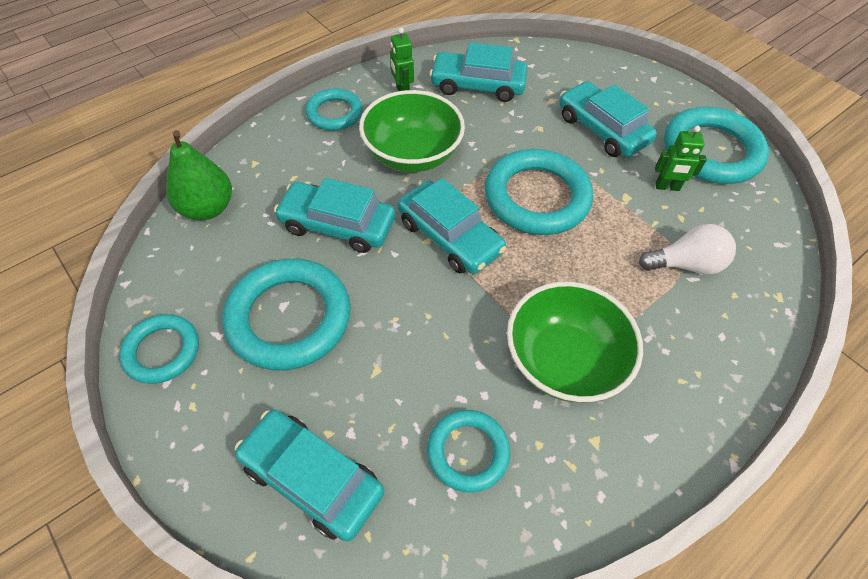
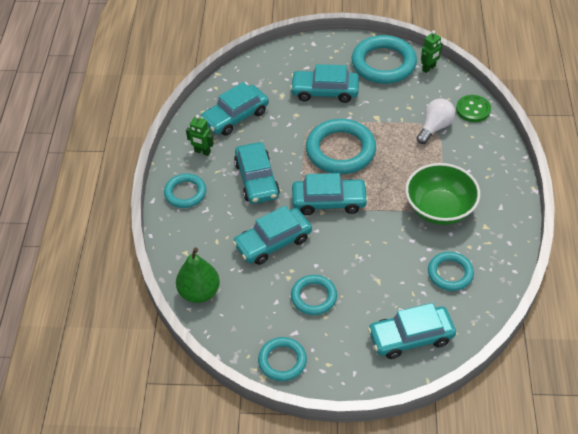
camera: 45 degrees left, 5 degrees down
turquoise ring [223,258,351,370] -> turquoise ring [291,275,337,315], size x0.58
green bowl [359,90,465,172] -> turquoise car [234,142,280,204]
green robot [655,126,707,191] -> green robot moved to [421,30,443,73]
none -> green button [456,95,491,122]

